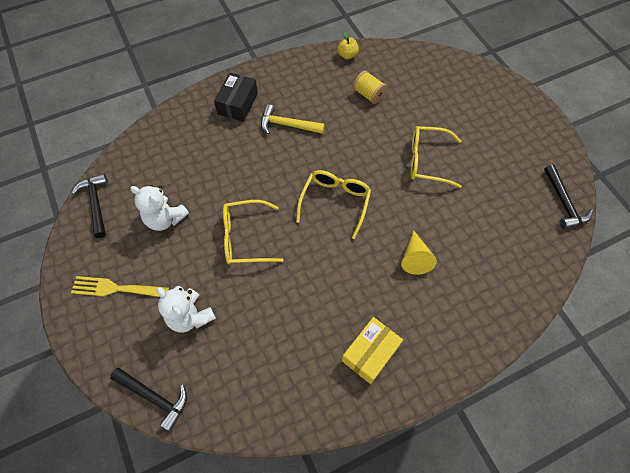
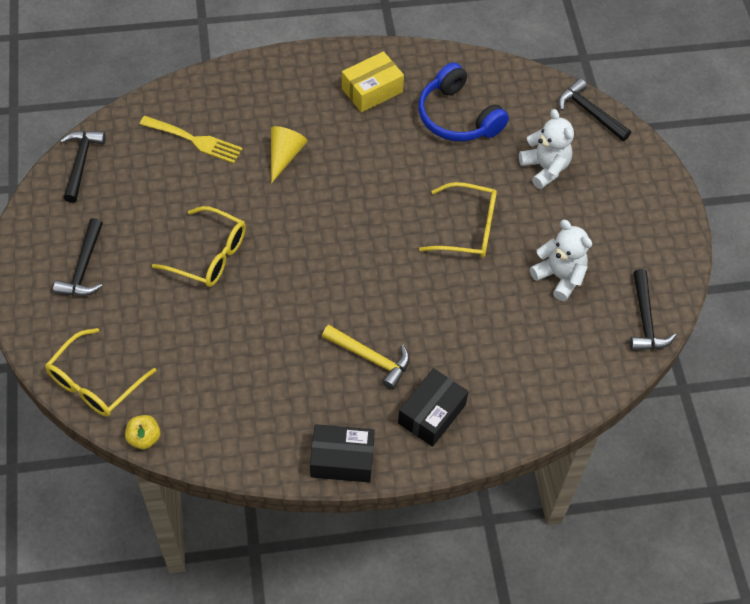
camera: 165 degrees left, 5 degrees down
yellow fork [71,276,169,297] -> yellow fork moved to [139,116,243,164]
yellow glasses [296,170,371,239] -> yellow glasses moved to [45,328,156,417]
yellow apple [337,32,359,59] -> yellow apple moved to [125,415,160,449]
yellow spool [353,71,387,104] -> none
none -> black hammer [53,218,103,296]
none -> black box [310,424,375,482]
none -> blue headphones [418,62,509,141]

